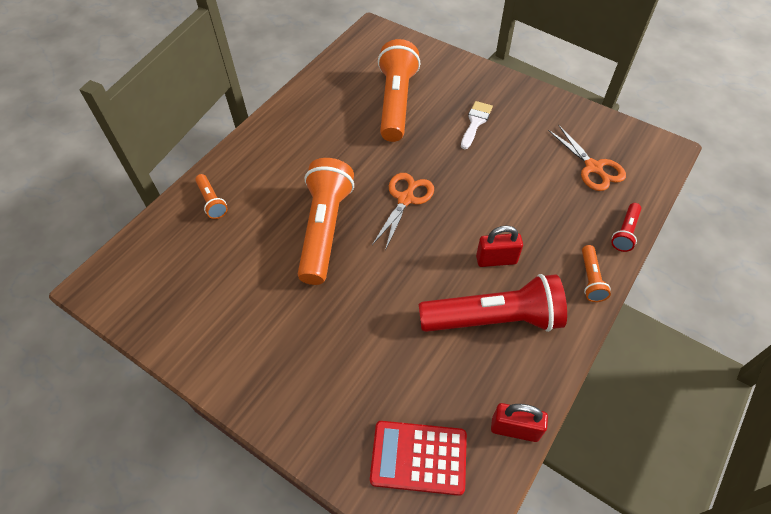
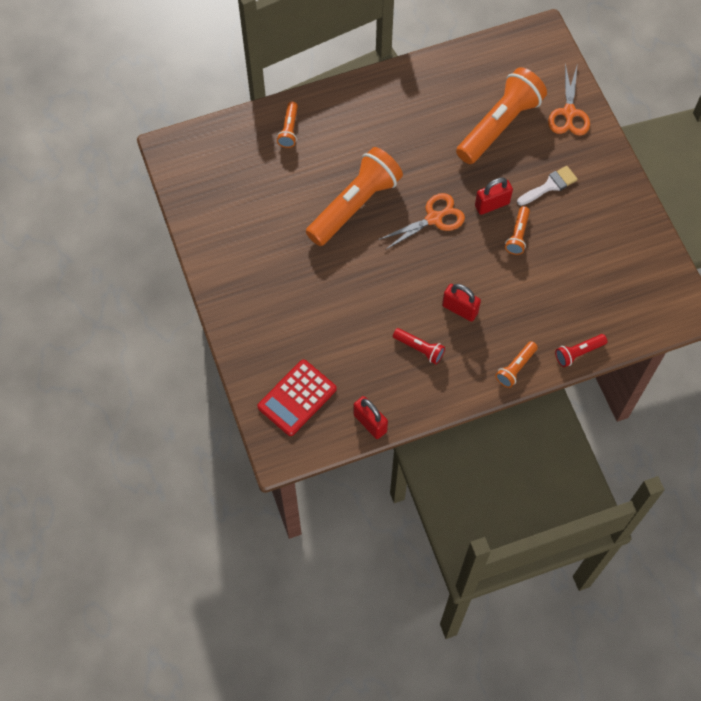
camera: 35 degrees right, 10 degrees up
red calculator [370,421,467,496] -> red calculator turned 90 degrees counterclockwise [257,360,337,436]
red flashlight [419,274,567,332] -> red flashlight [393,328,445,364], size x0.45
orange scissors [548,124,626,191] -> orange scissors moved to [548,64,590,136]
none -> red padlock [475,178,513,215]
none -> orange flashlight [505,206,530,255]

